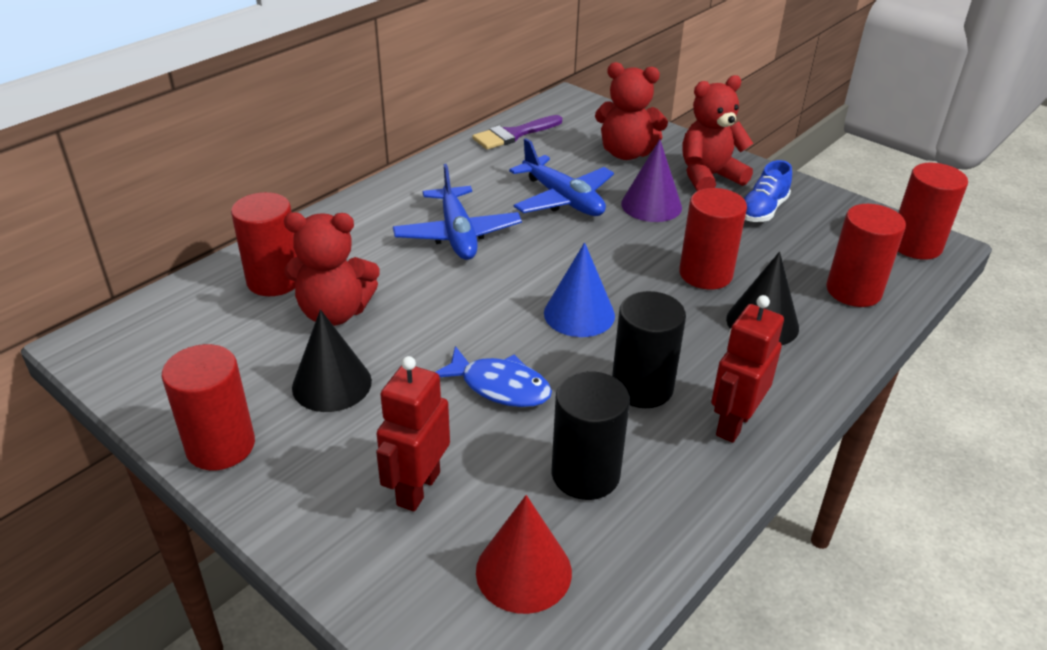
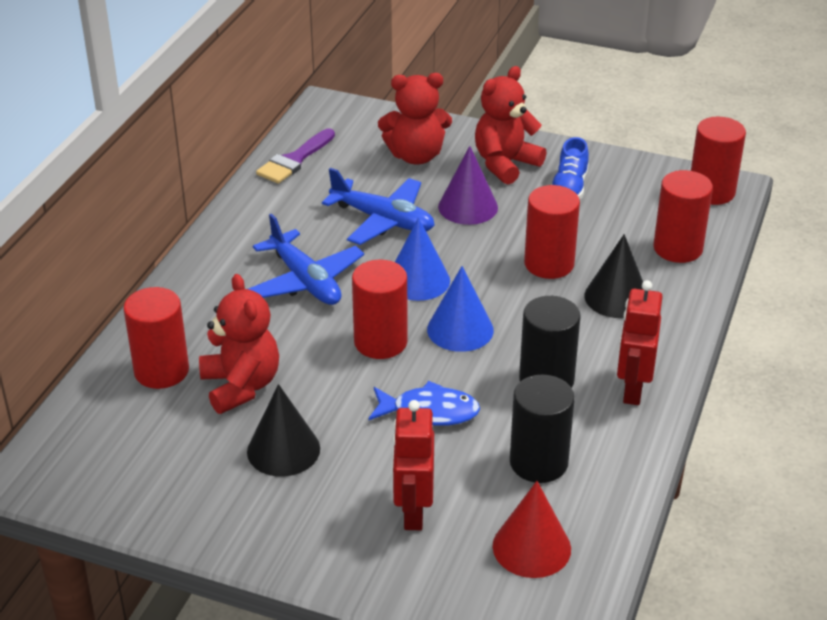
camera: 20 degrees left, 0 degrees up
red cylinder [162,344,255,470] -> red cylinder moved to [352,259,408,359]
red teddy bear [284,212,380,326] -> red teddy bear turned 90 degrees counterclockwise [199,274,279,414]
none -> blue cone [395,217,450,301]

